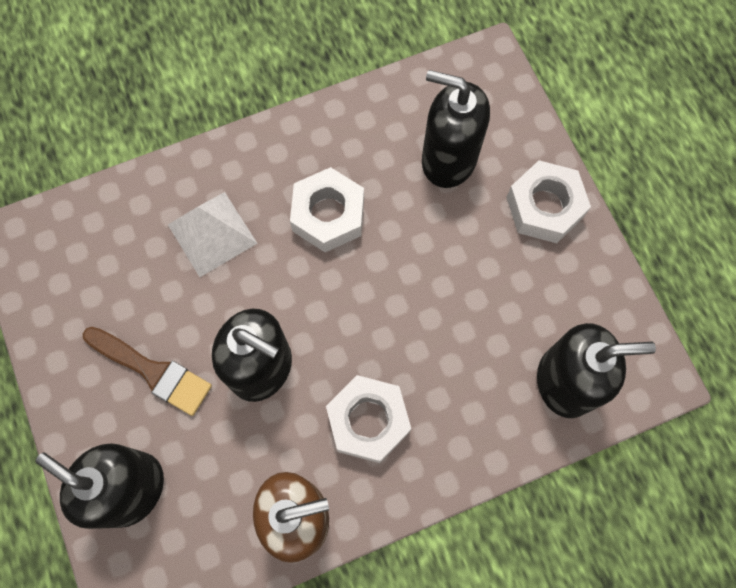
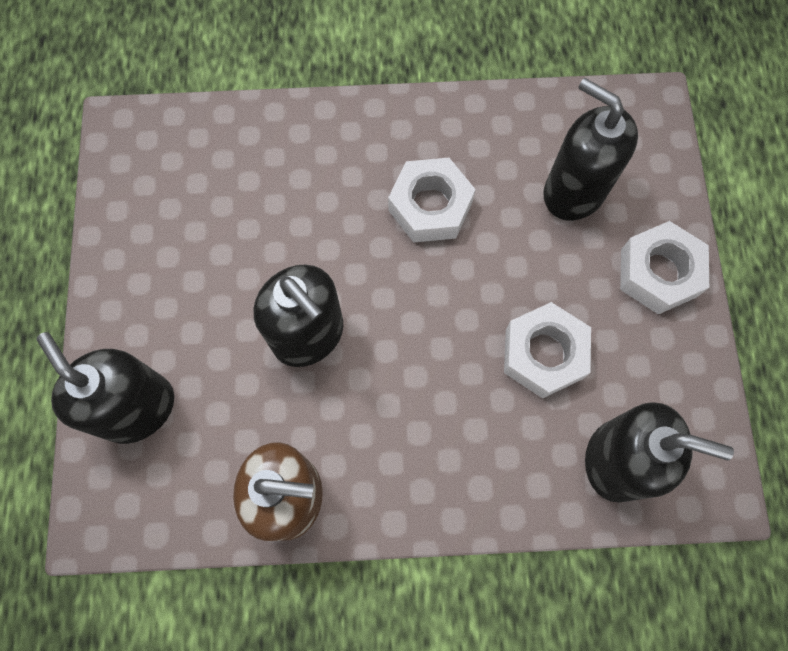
camera: 20 degrees right, 0 degrees up
brown brush [83,327,212,416] -> none
white pyramid [168,192,258,277] -> none
white nut [326,375,411,463] -> white nut moved to [504,302,591,398]

